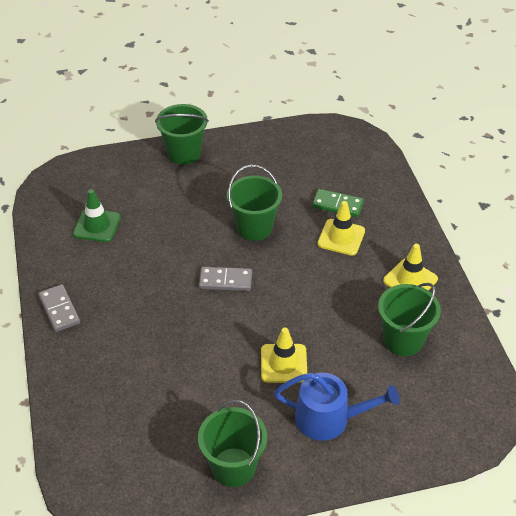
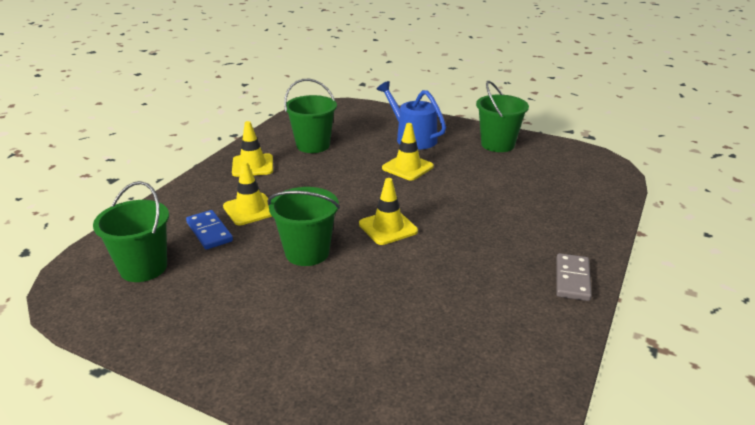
camera: 140 degrees left, 15 degrees down
green traffic cone [73,189,121,242] -> none
green bucket [155,104,209,165] -> green bucket moved to [93,181,169,282]
grey domino [199,267,252,291] -> yellow traffic cone [359,178,418,245]
green domino [312,189,364,217] -> blue domino [186,210,233,250]

